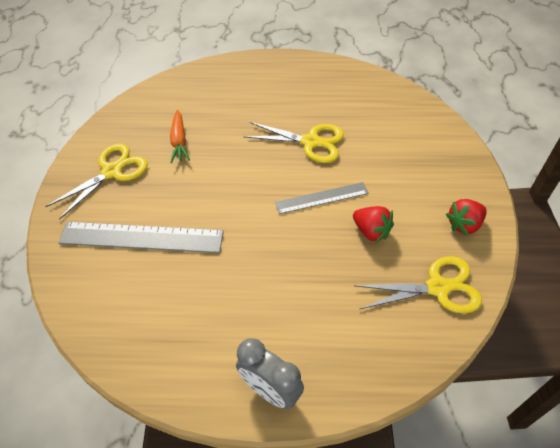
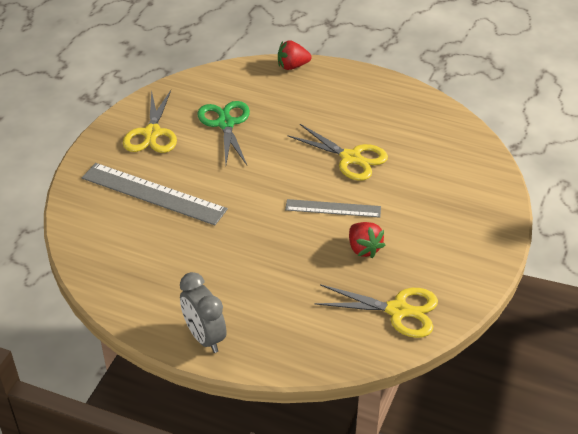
camera: 20 degrees right, 10 degrees down
yellow scissors [45,143,148,220] -> yellow scissors turned 120 degrees clockwise [123,90,177,153]
orange carrot [170,110,190,163] -> green scissors [197,101,250,165]
red strawberry [446,199,487,236] -> red strawberry moved to [278,40,312,70]

